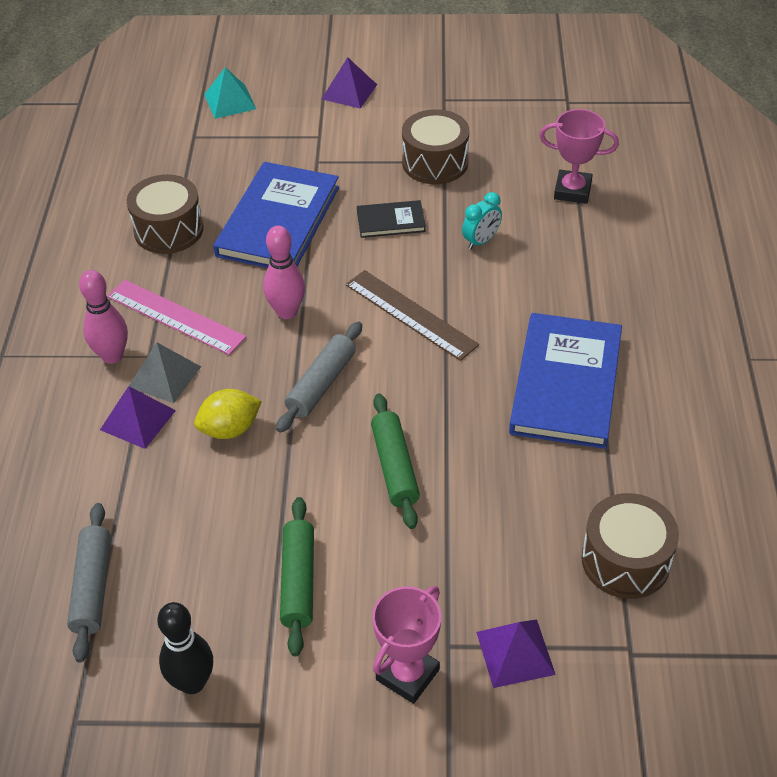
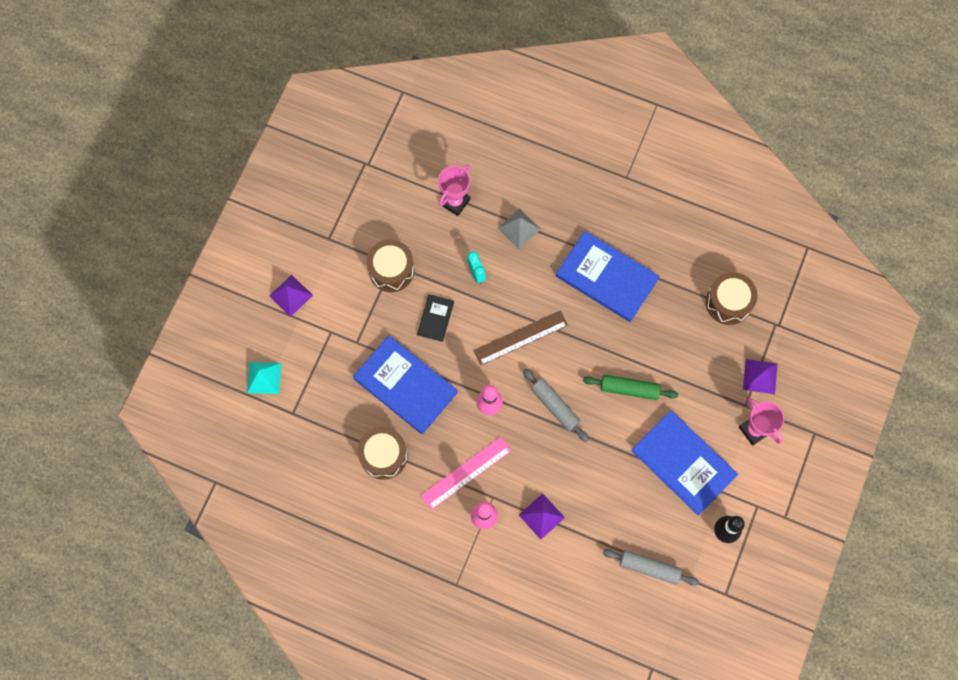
camera: 70 degrees left, 25 degrees up
grey pyramid [129,343,201,403] -> grey pyramid moved to [498,208,541,249]
yellow lemon [194,389,262,439] -> none
green rolling pin [280,497,314,656] -> blue book [631,410,738,515]

